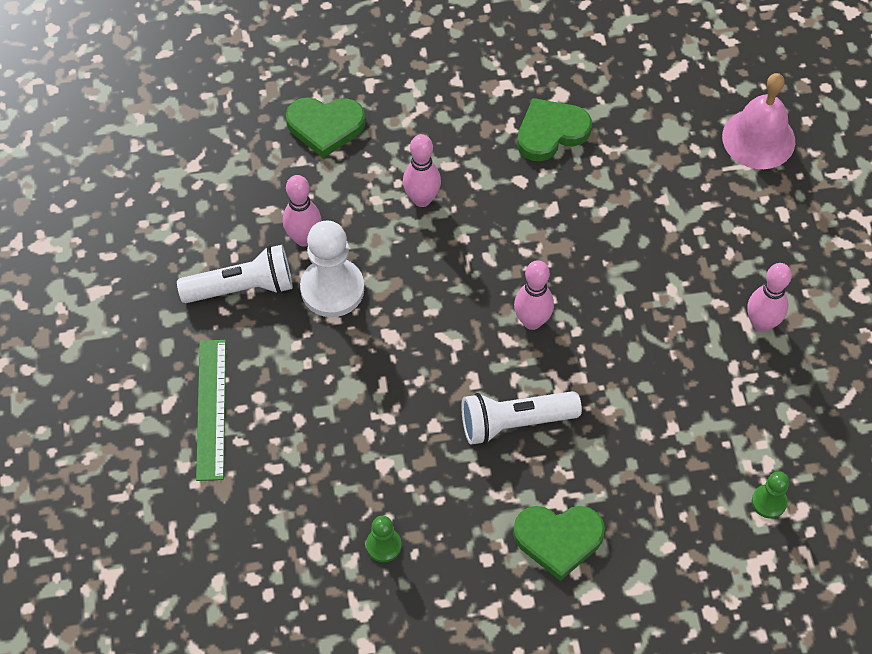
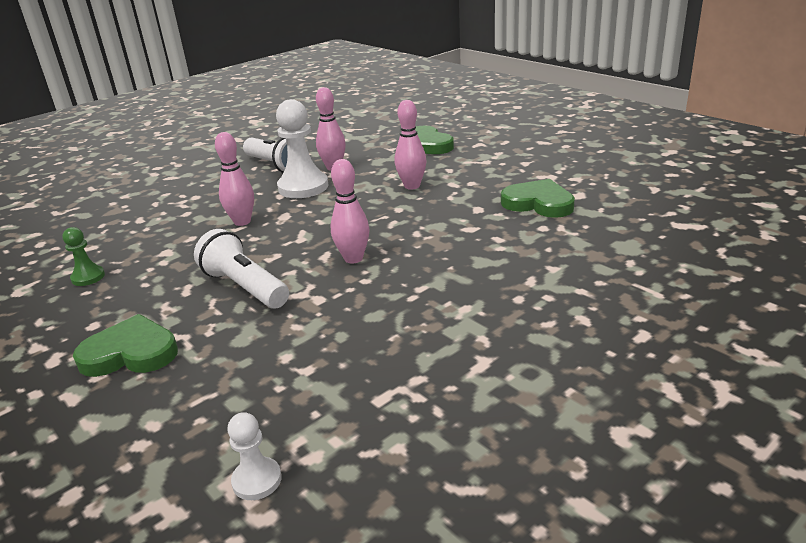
camera: 60 degrees right, 30 degrees down
green ruler [196,340,226,481] -> none
green heart [513,506,605,581] -> green heart turned 120 degrees clockwise [73,314,178,377]
pink bell [722,73,795,169] -> none
pink bowling pin [747,263,792,332] -> pink bowling pin moved to [215,132,254,226]
green pawn [752,471,789,518] -> white pawn [227,412,282,500]

